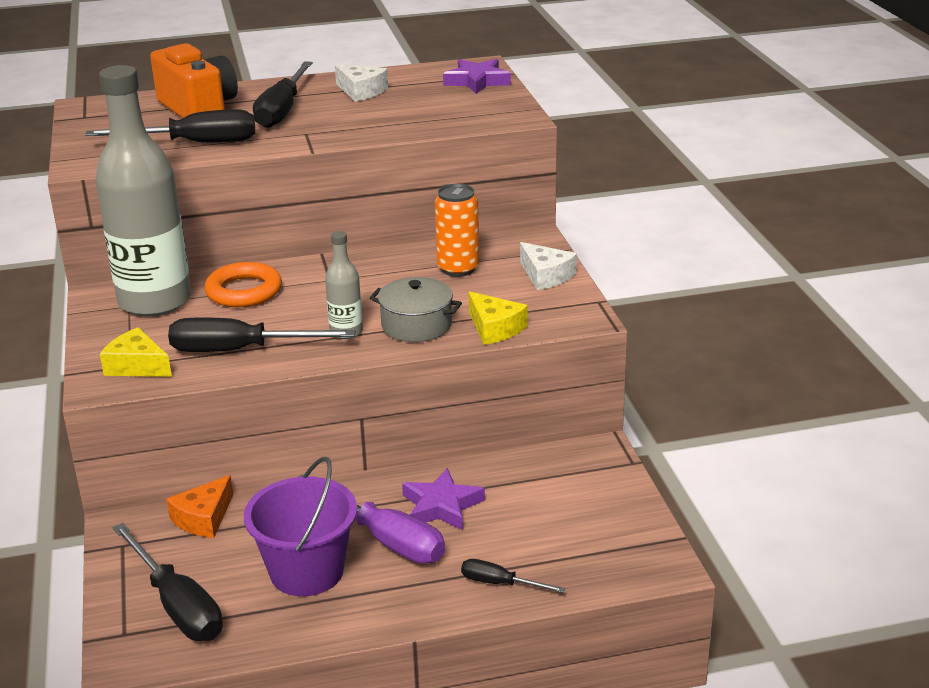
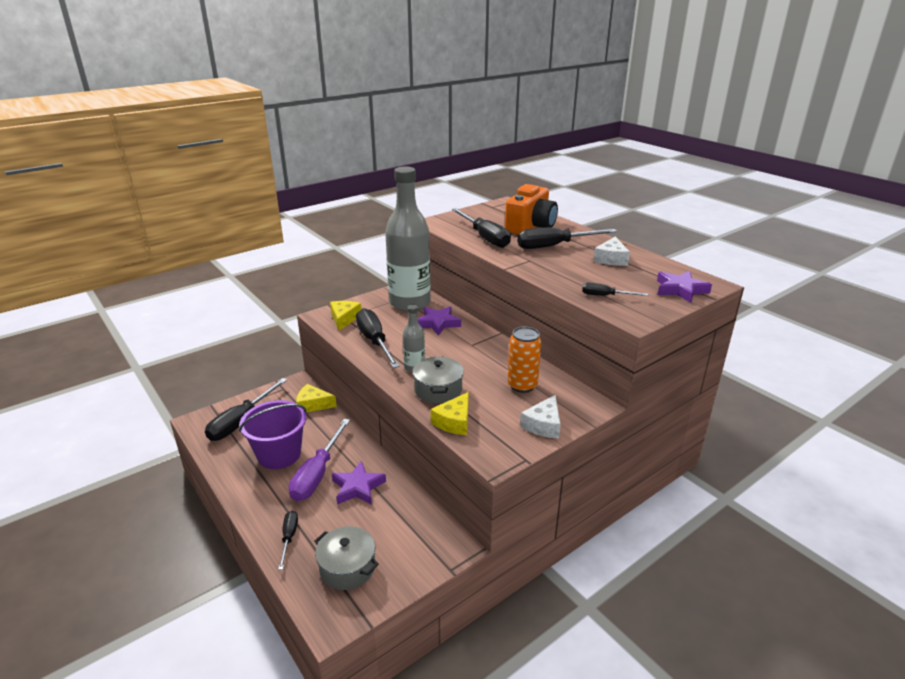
camera: 65 degrees right, 0 degrees up
orange cheese [166,475,233,538] -> yellow cheese [296,384,337,412]
orange ring [204,262,282,307] -> purple star [418,306,461,336]
none -> grey pot [314,526,379,590]
none -> black screwdriver [582,283,648,296]

